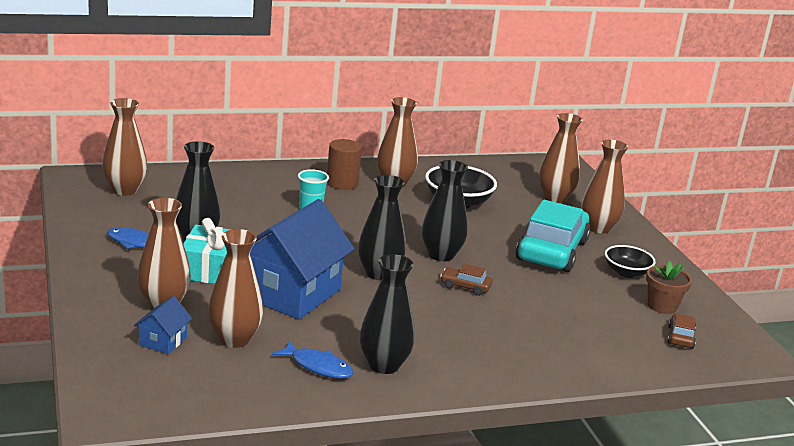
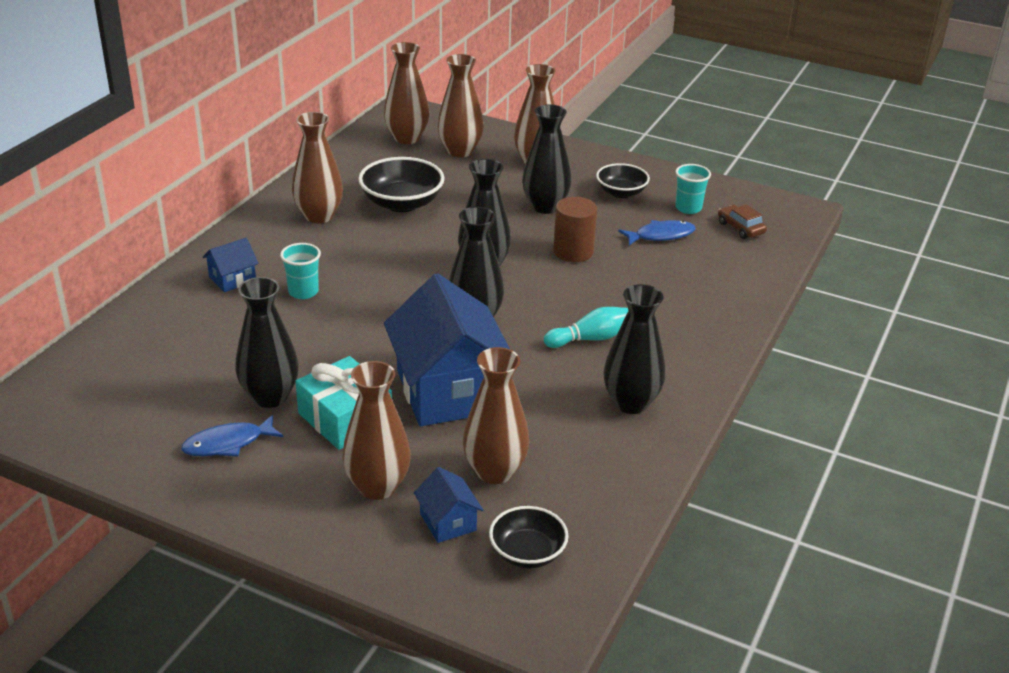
camera: 45 degrees left, 10 degrees up
brown vase [102,98,147,196] -> brown vase moved to [384,42,429,144]
blue fish [272,340,353,379] -> blue fish moved to [618,220,696,245]
brown cylinder [327,139,362,190] -> brown cylinder moved to [553,197,597,262]
brown car [440,264,493,296] -> none
turquoise car [515,200,591,272] -> black vase [522,104,572,214]
brown flower pot [646,261,692,314] -> turquoise cup [675,164,711,214]
none -> blue house [203,238,259,292]
none -> black bowl [489,506,569,568]
none -> turquoise bowling pin [544,307,628,348]

